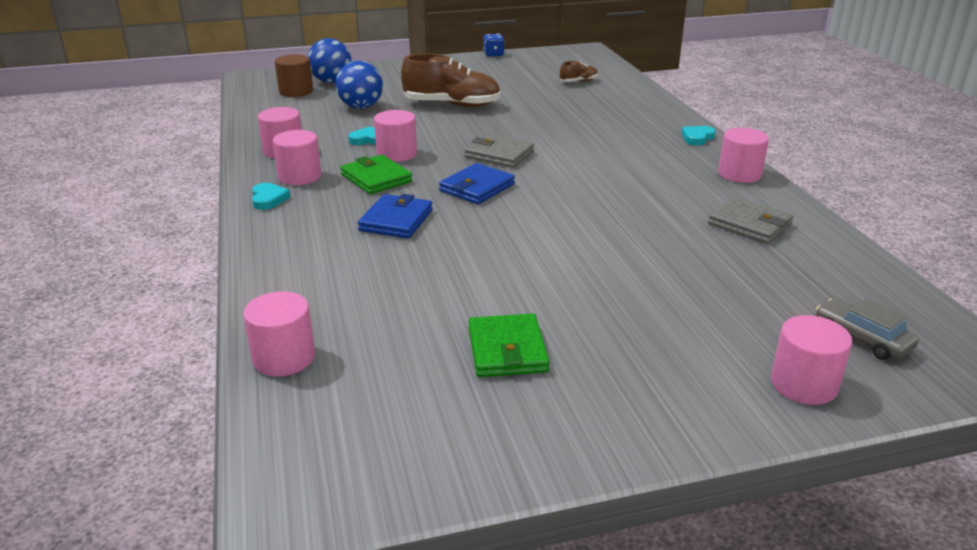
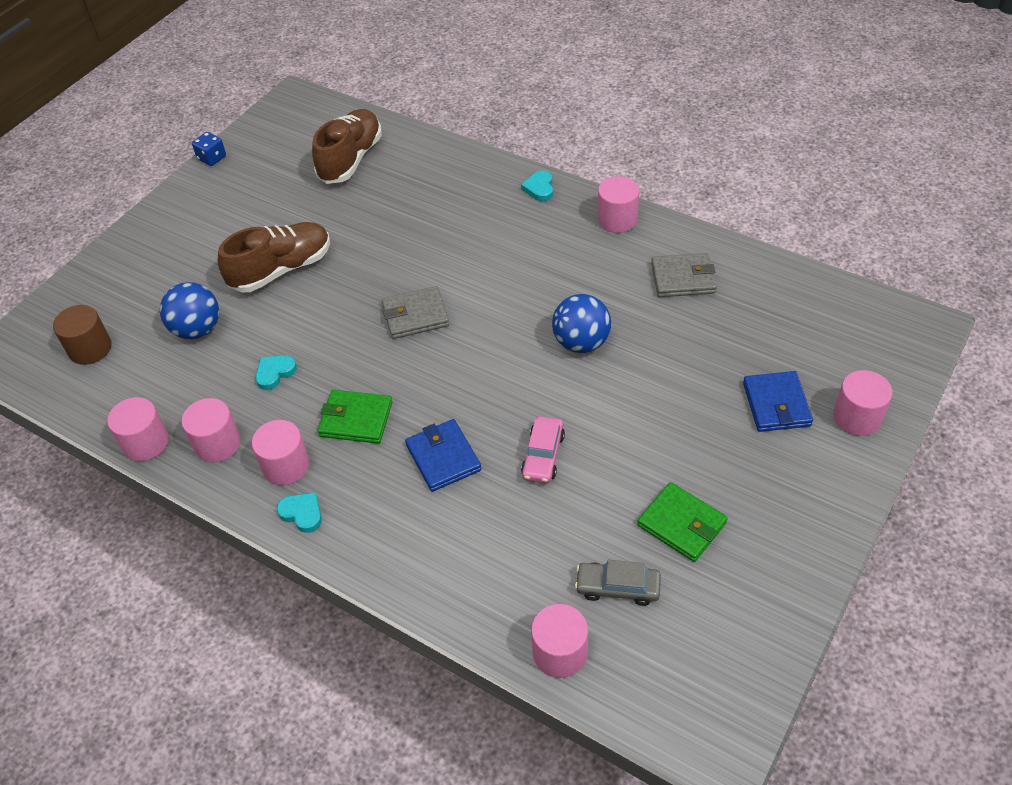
camera: 40 degrees left, 20 degrees up
blue ball [308,38,352,83] -> blue ball moved to [552,294,611,353]
pink cylinder [374,110,417,162] -> pink cylinder moved to [107,397,169,461]
blue wallet [439,163,515,204] -> blue wallet moved to [743,371,813,432]
brown shoe [560,61,598,82] -> brown shoe [312,109,382,184], size x2.14
grey car [816,298,919,360] -> grey car moved to [575,560,661,606]
none -> pink car [521,416,565,483]

